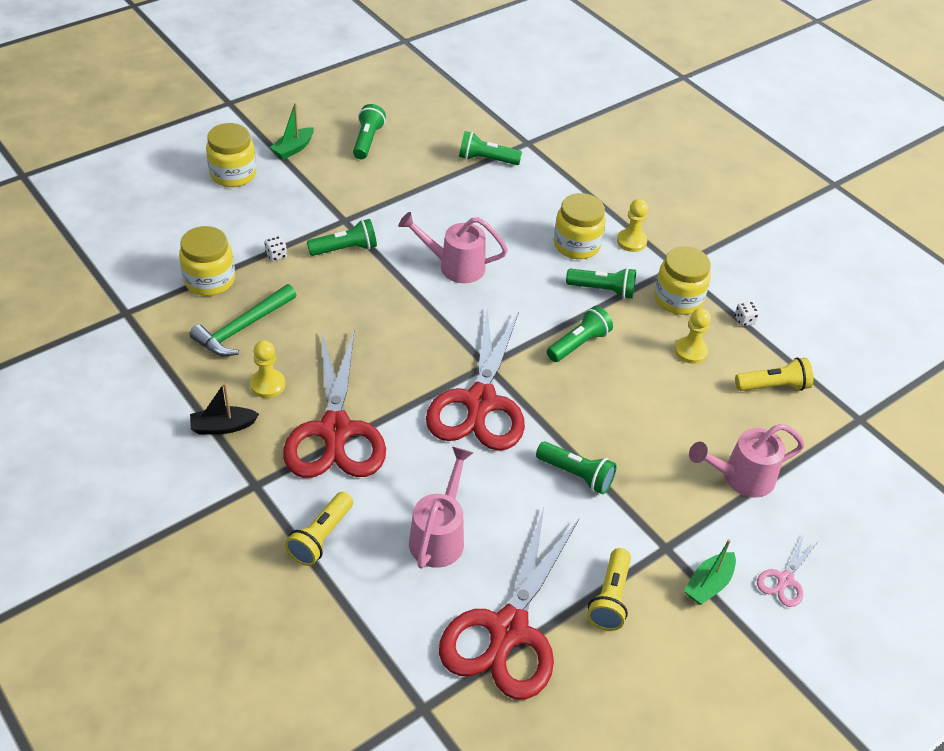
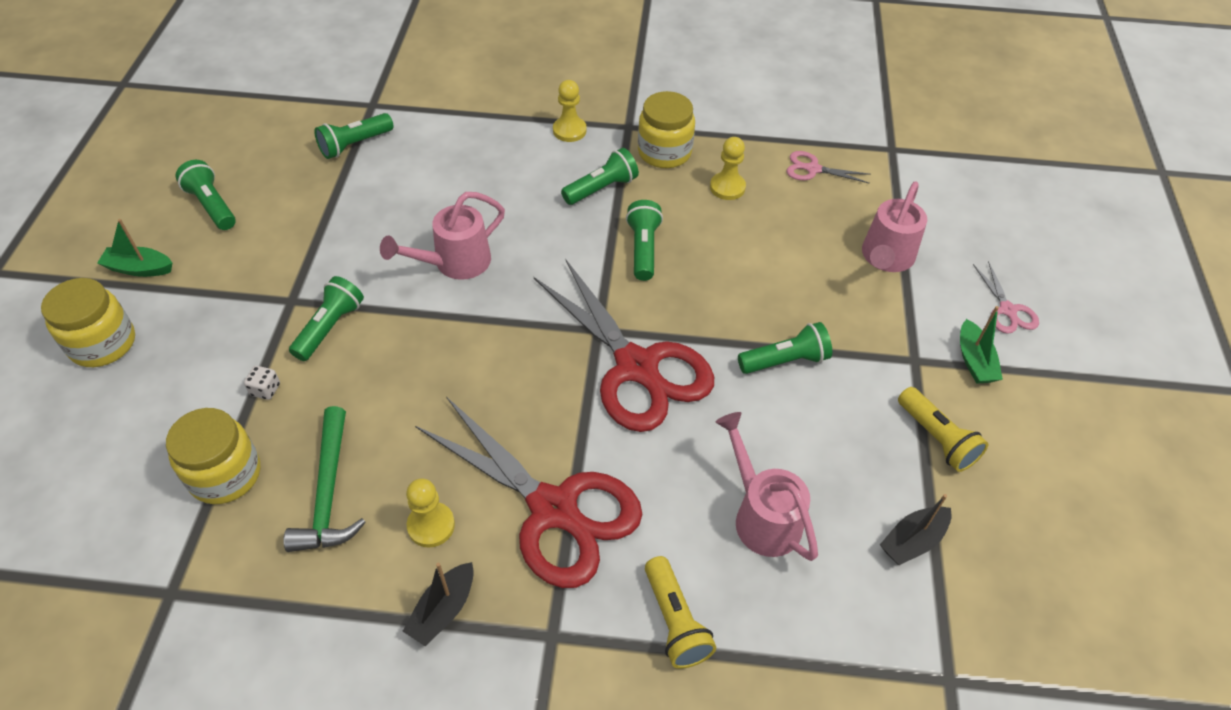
camera: 45 degrees left, 5 degrees up
green boat [270,103,314,160] -> green boat turned 105 degrees clockwise [97,219,172,277]
red scissors [439,508,579,700] -> black boat [880,494,951,565]
yellow jar [554,193,606,259] -> none
white dice [735,301,760,326] -> none
yellow flashlight [735,357,813,391] -> pink scissors [786,151,871,184]

